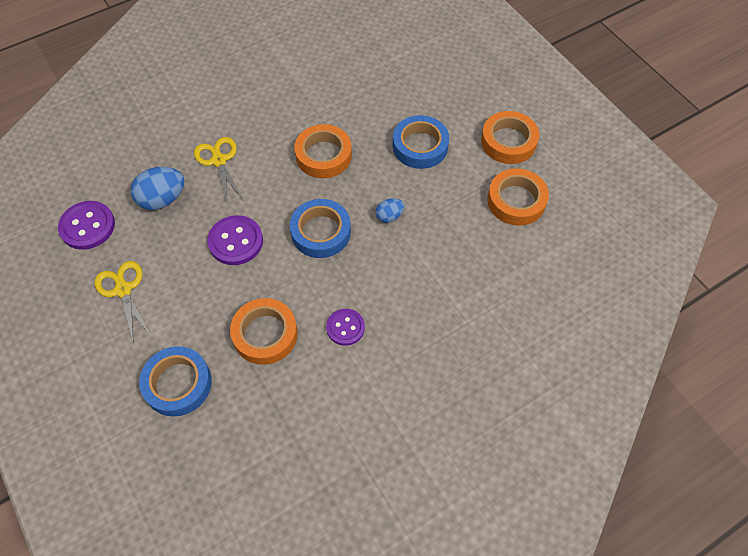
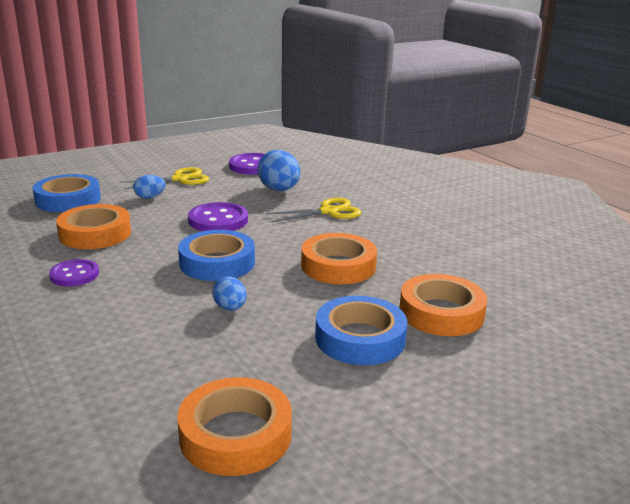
camera: 90 degrees right, 35 degrees down
orange tape [481,111,539,164] -> orange tape moved to [399,274,487,336]
none -> blue egg [133,175,165,199]

